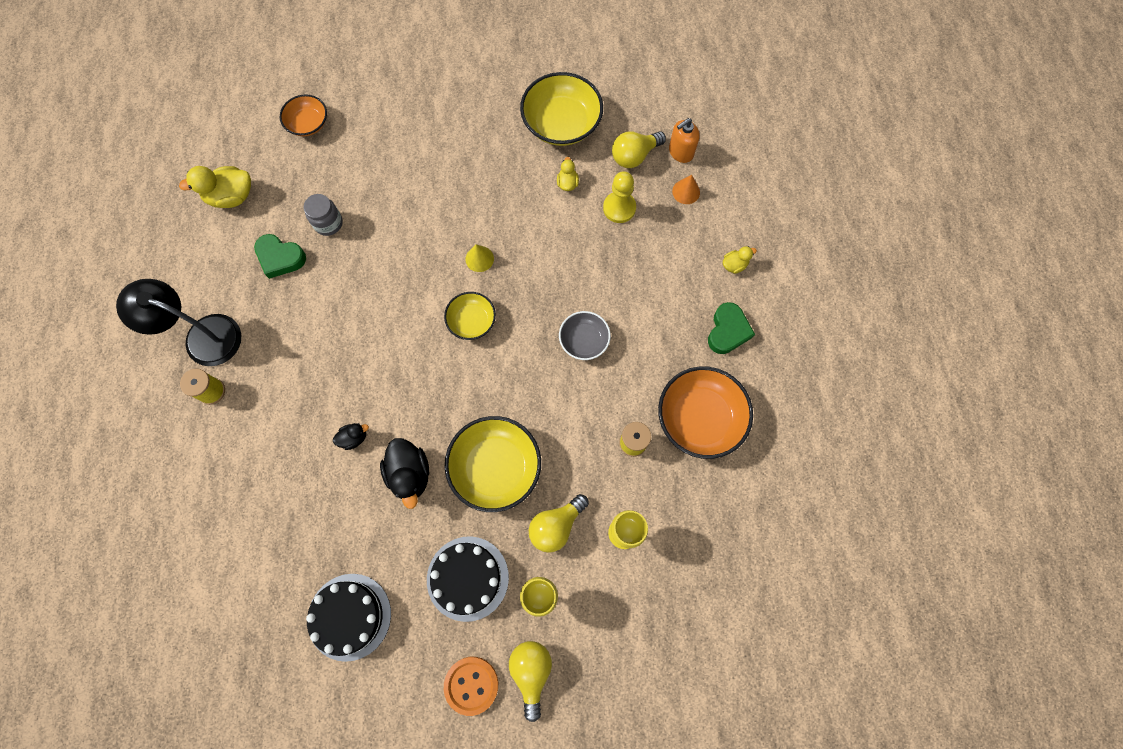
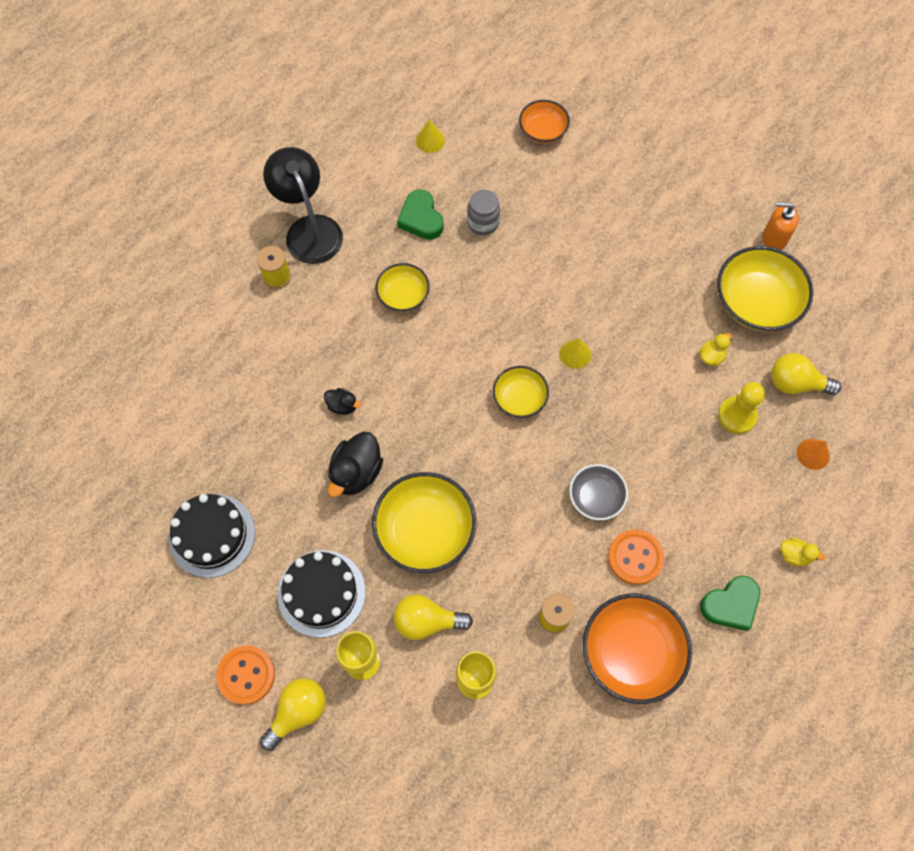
camera: 45 degrees right, 5 degrees down
yellow duck [179,166,251,208] -> yellow cone [416,119,445,153]
orange soap dispenser [669,118,700,163] -> orange soap dispenser moved to [763,202,799,250]
none -> yellow bowl [376,263,430,312]
none -> orange button [608,530,664,585]

